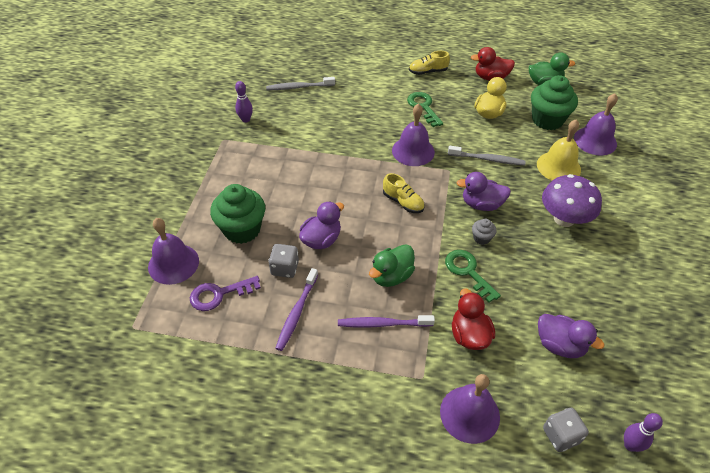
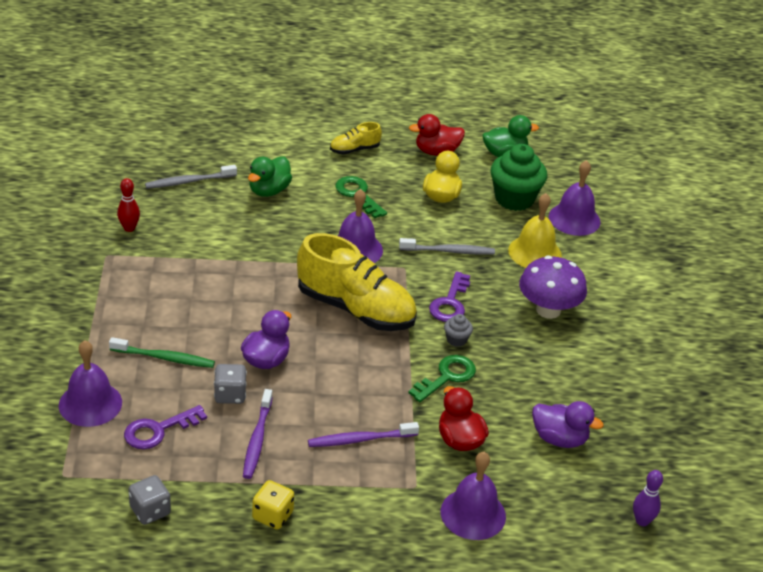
camera: 15 degrees left, 10 degrees down
green cupcake [210,184,265,244] -> green toothbrush [109,337,215,368]
purple bowling pin [235,81,253,123] -> red bowling pin [117,178,140,232]
green duck [369,244,415,287] -> green duck moved to [248,156,292,197]
yellow shoe [383,173,424,213] -> yellow shoe [297,233,417,331], size x2.17
green key [445,250,501,303] -> green key turned 90 degrees clockwise [409,355,476,402]
purple duck [456,172,511,211] -> purple key [429,271,470,322]
grey dice [543,408,589,452] -> grey dice moved to [128,475,171,525]
none -> yellow dice [252,480,294,530]

